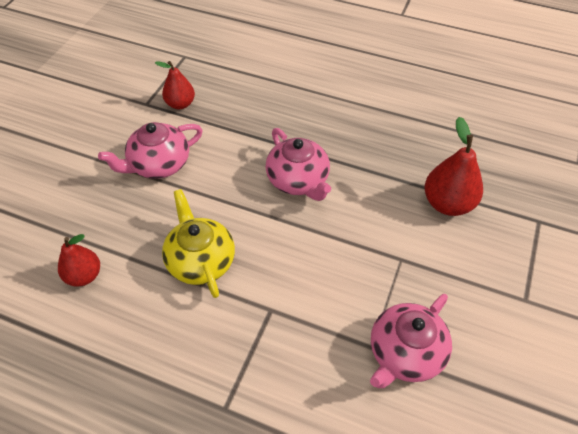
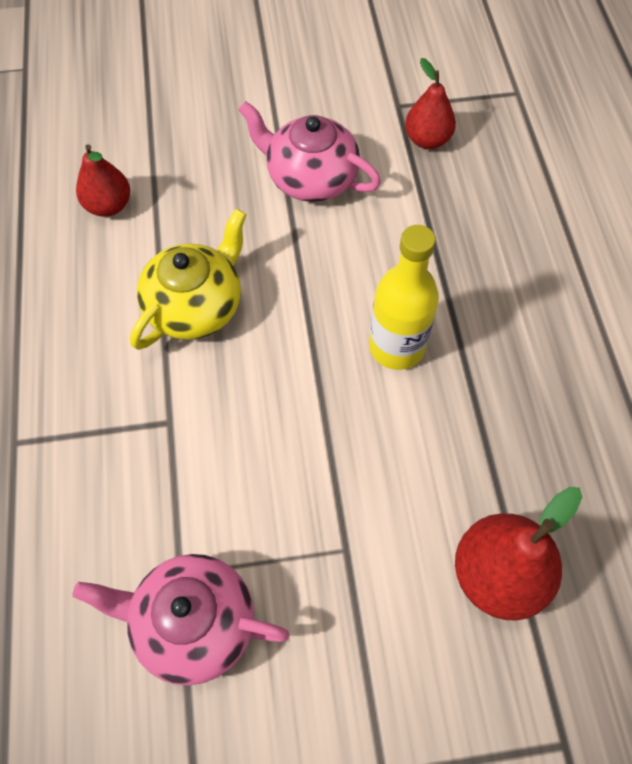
camera: 60 degrees right, 10 degrees up
pink teapot [265,128,331,201] -> yellow bottle [369,225,439,370]

